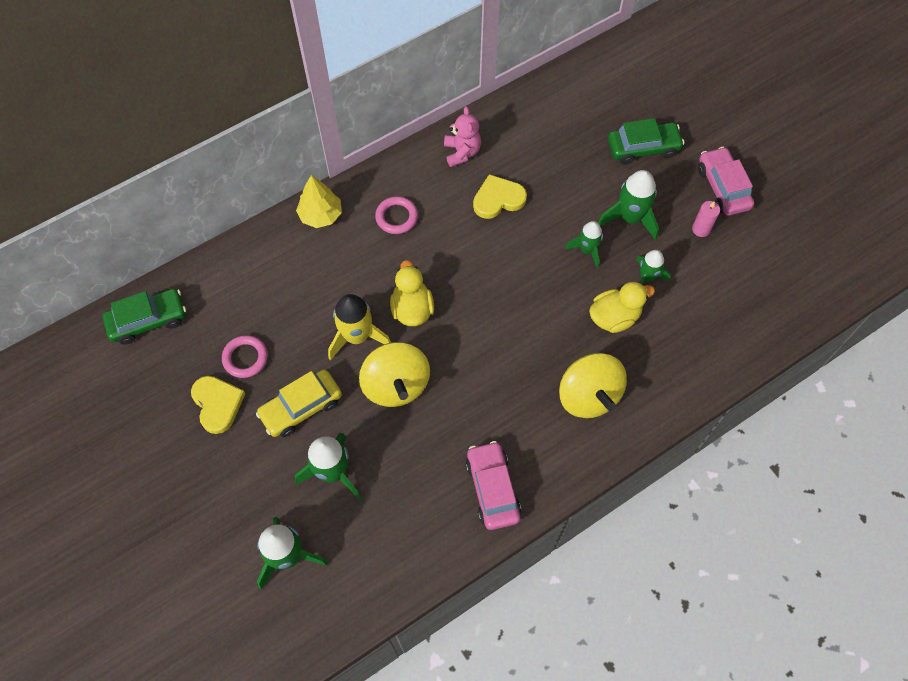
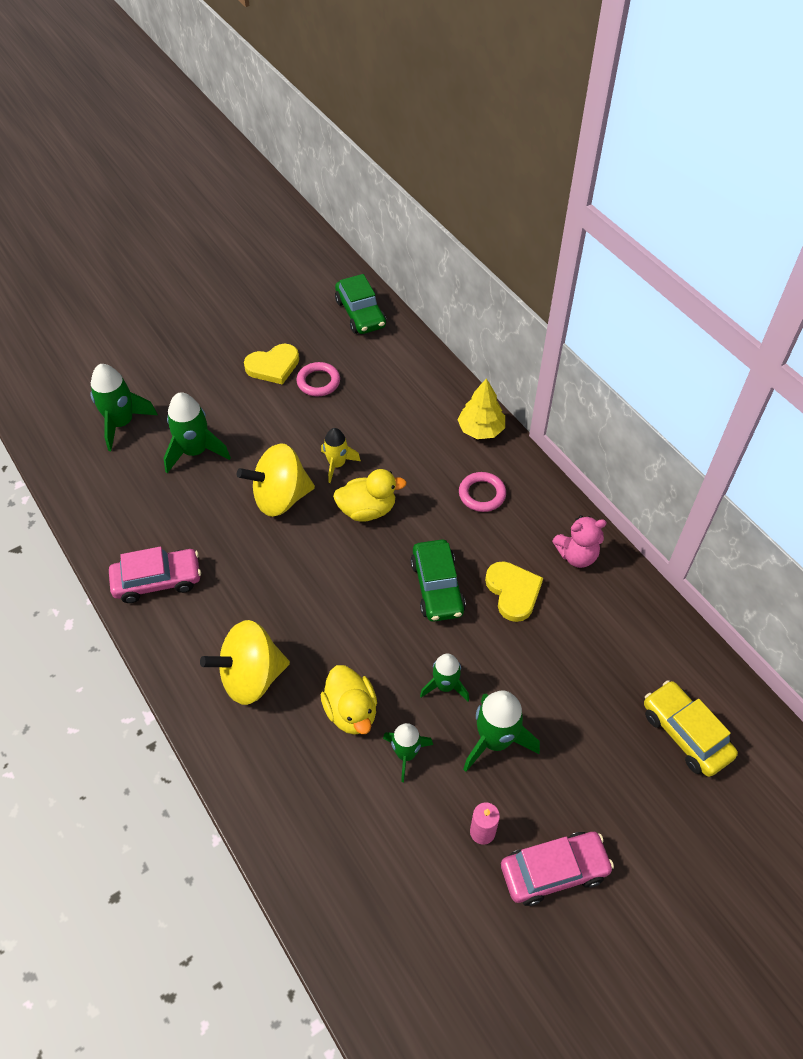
camera: 90 degrees right, 10 degrees down
yellow car [256,369,342,437] -> yellow car moved to [644,680,738,777]
yellow rocket [328,294,391,361] -> yellow rocket [321,428,361,483], size x0.64
green car [608,118,685,164] -> green car moved to [411,540,466,622]

